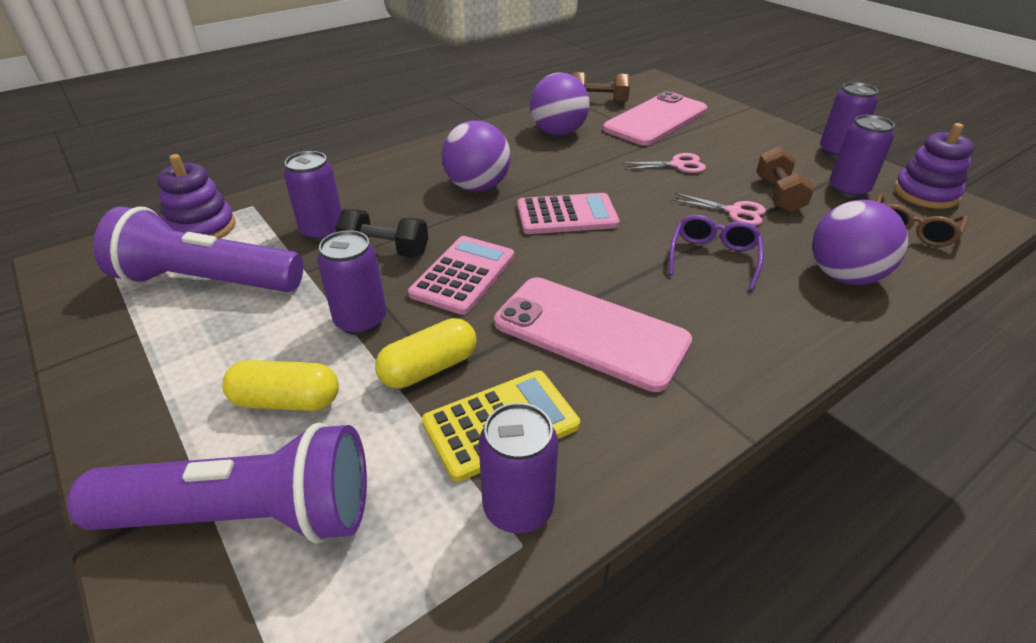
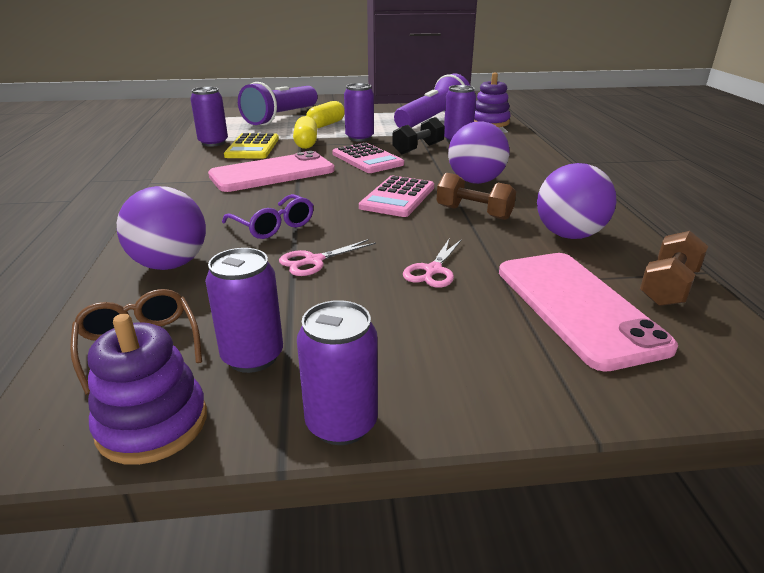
camera: 120 degrees right, 10 degrees down
brown dumbbell [756,147,815,213] -> brown dumbbell moved to [437,173,516,220]

